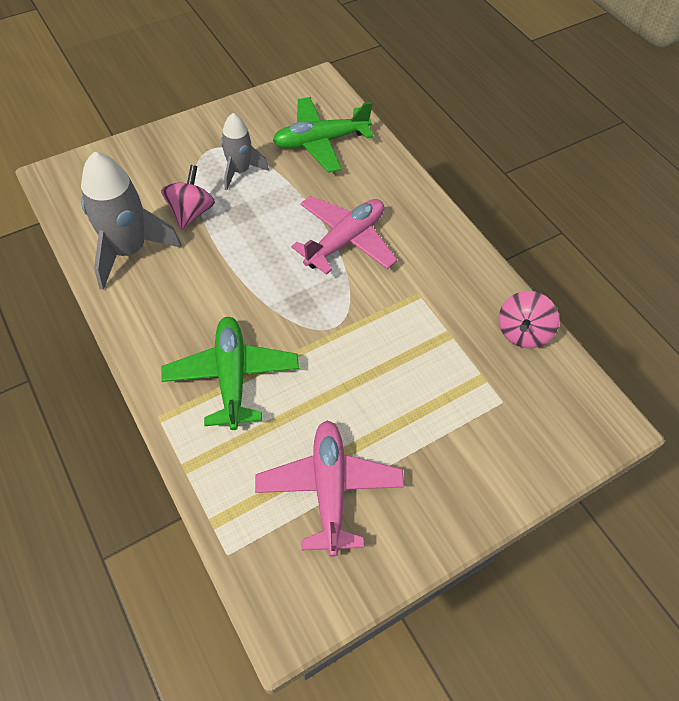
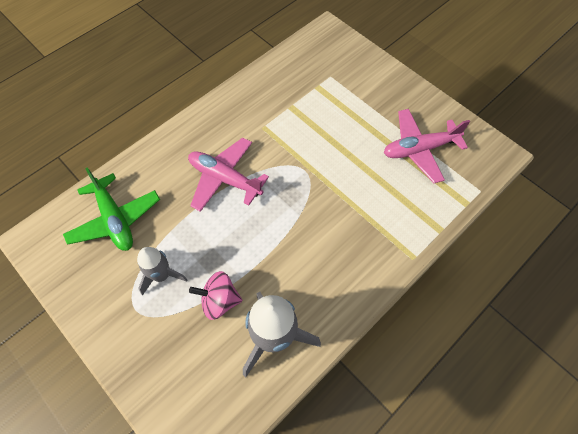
camera: 100 degrees left, 5 degrees up
green plane [161,317,299,430] -> none
pink spinning top [499,291,559,348] -> none

